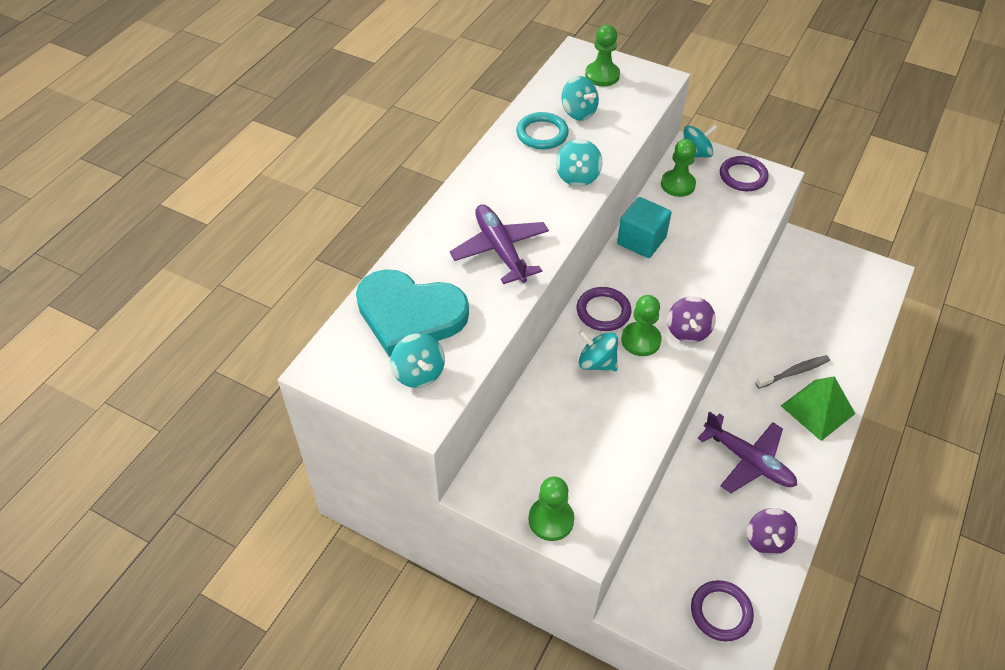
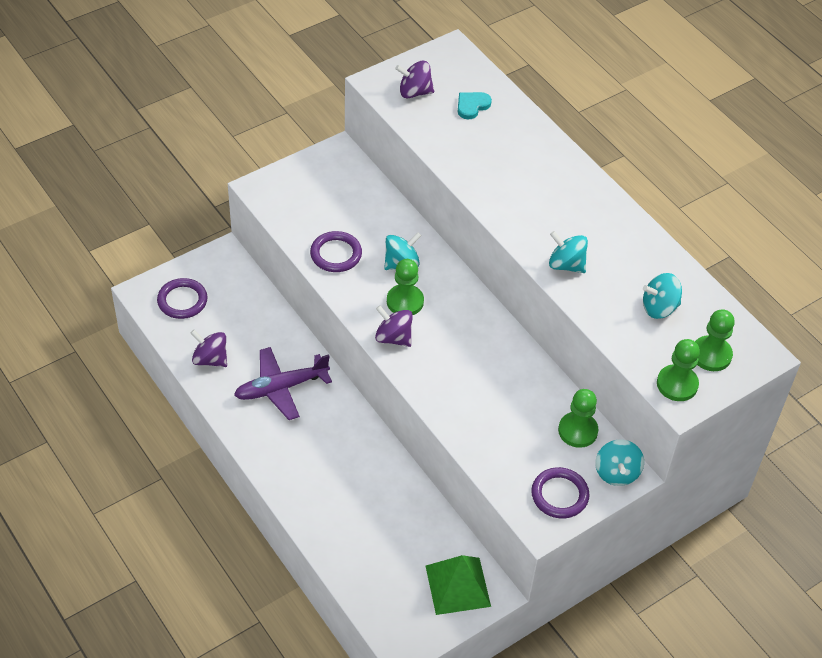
camera: 115 degrees right, 0 degrees up
turquoise heart [356,269,469,357] -> turquoise heart [458,92,492,119], size x0.42
turquoise spinning top [390,333,445,388] -> purple spinning top [395,61,434,99]
purple plane [450,205,549,284] -> none
turquoise ring [516,112,569,149] -> none
green pawn [529,476,574,541] -> green pawn moved to [657,339,700,401]
purple ring [577,287,631,331] -> purple ring moved to [310,231,362,272]
turquoise cube [617,197,671,258] -> none
grey toothbrush [756,355,830,389] -> none
green pyramid [781,376,855,441] -> green pyramid moved to [426,555,491,615]

